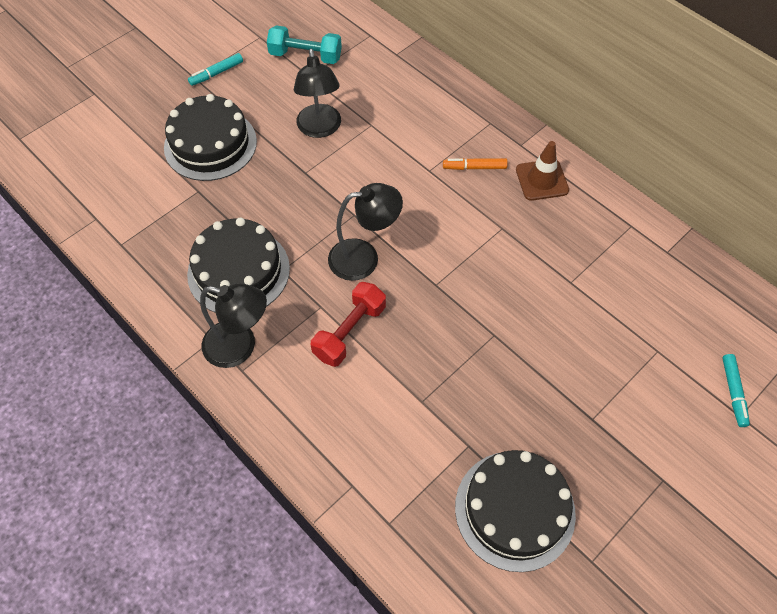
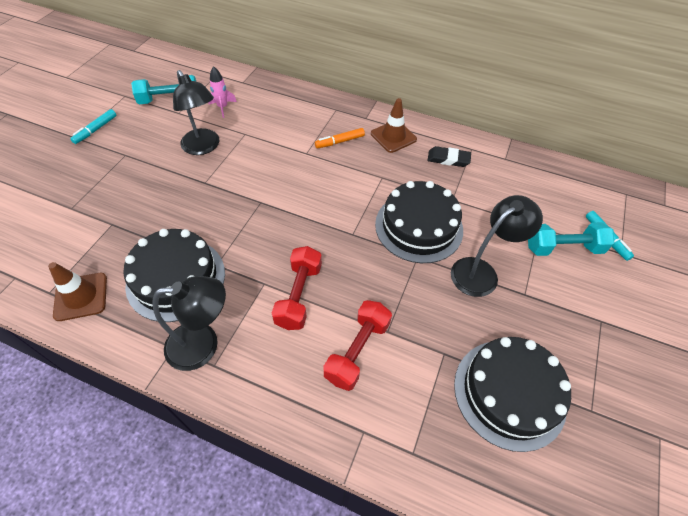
camera: 25 degrees left, 5 degrees down
black cake [164,94,257,181] -> black cake moved to [375,181,463,263]
black lamp [328,183,403,281] -> black lamp moved to [451,195,543,297]
none -> brown traffic cone [48,262,107,321]
none -> pink rocket [208,66,237,118]
none -> red dumbbell [323,300,392,391]
none -> black eraser [427,146,471,167]
none -> turquoise dumbbell [528,222,614,256]

